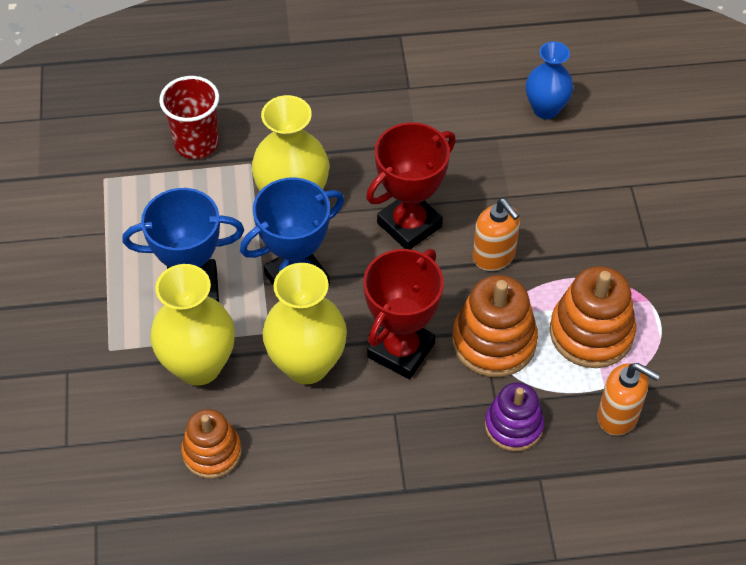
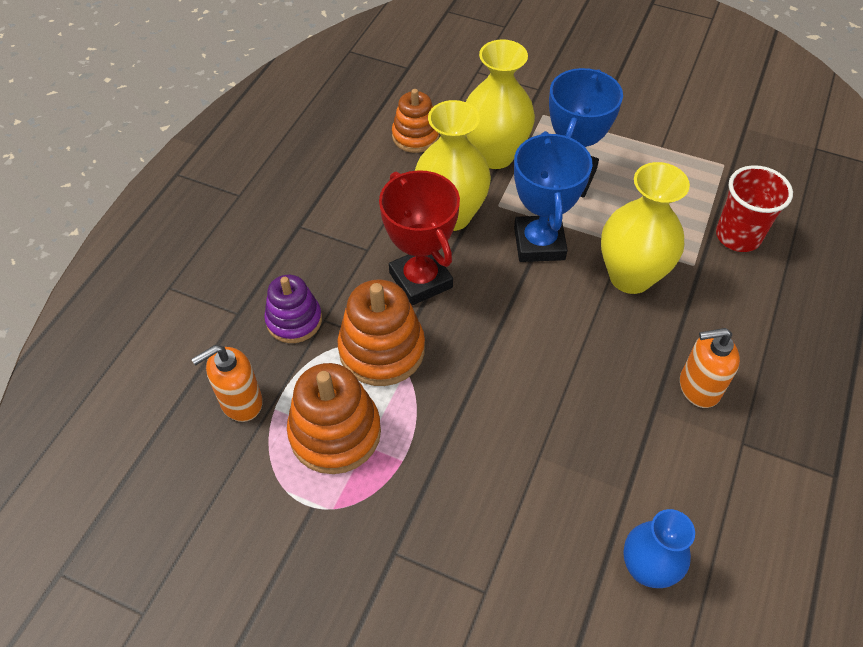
camera: 120 degrees right, 0 degrees up
red trophy [366,122,456,249] -> none
orange soap dispenser [473,199,520,271] -> orange soap dispenser moved to [680,328,740,408]

